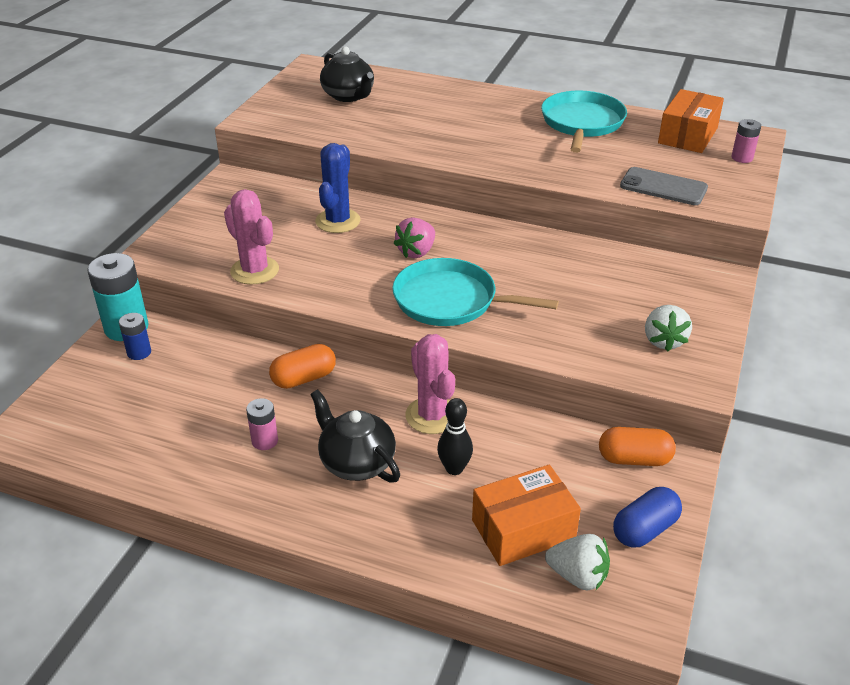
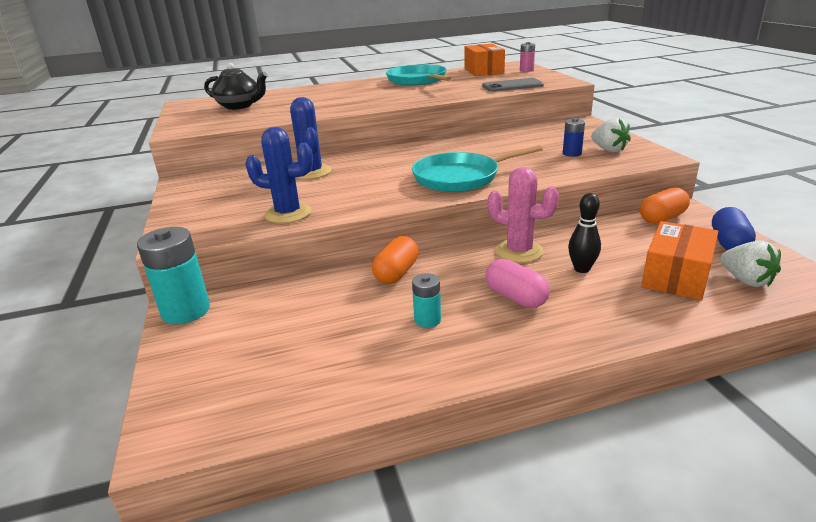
camera: 35 degrees left, 10 degrees down
blue battery [119,313,151,360] -> blue battery moved to [563,118,585,157]
pink cactus [224,189,279,285] -> blue cactus [245,127,313,223]
pink battery [246,398,278,450] -> turquoise battery [412,273,441,328]
black teapot [310,390,400,483] -> pink capsule [485,259,550,308]
pink strawberry [393,217,435,258] -> none
white strawberry [545,534,610,591] -> white strawberry turned 75 degrees clockwise [720,240,781,287]

